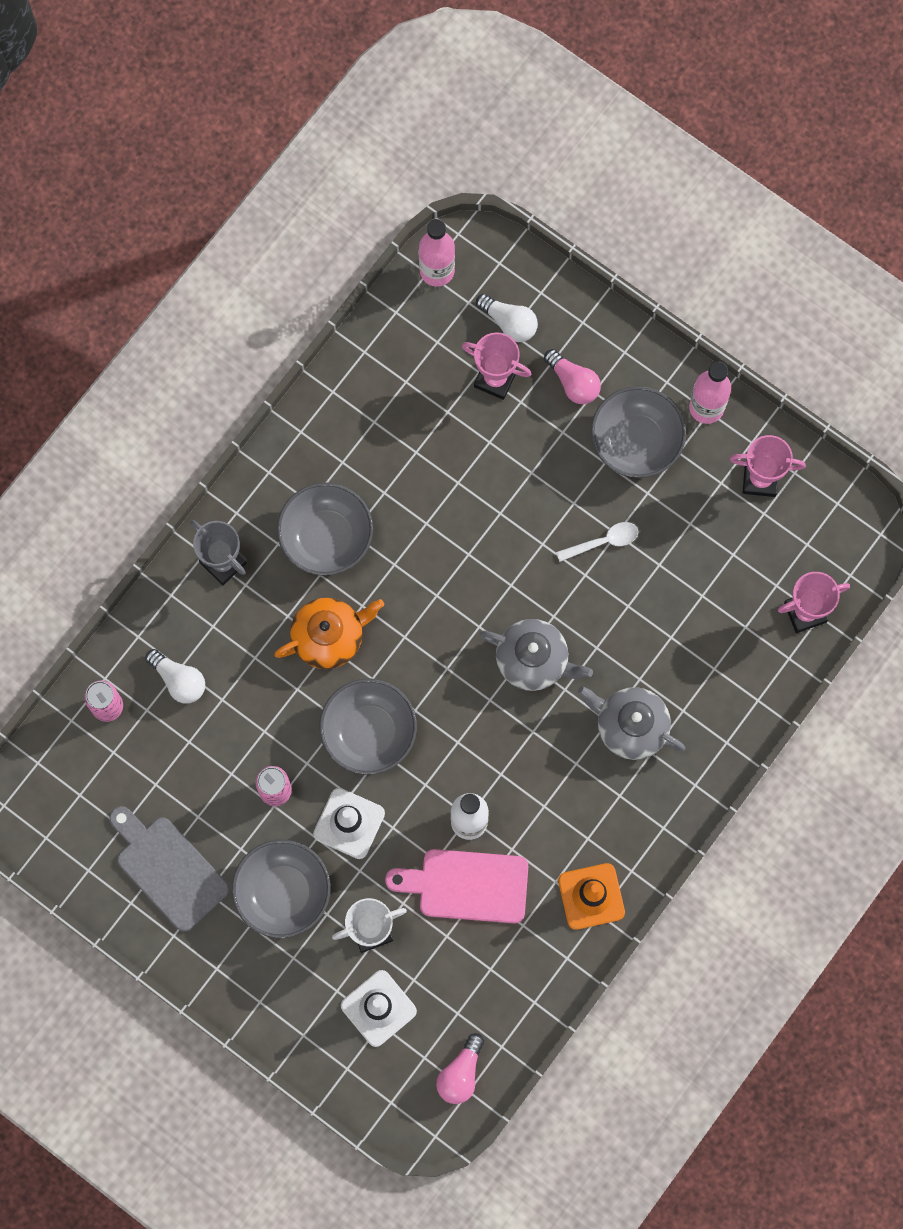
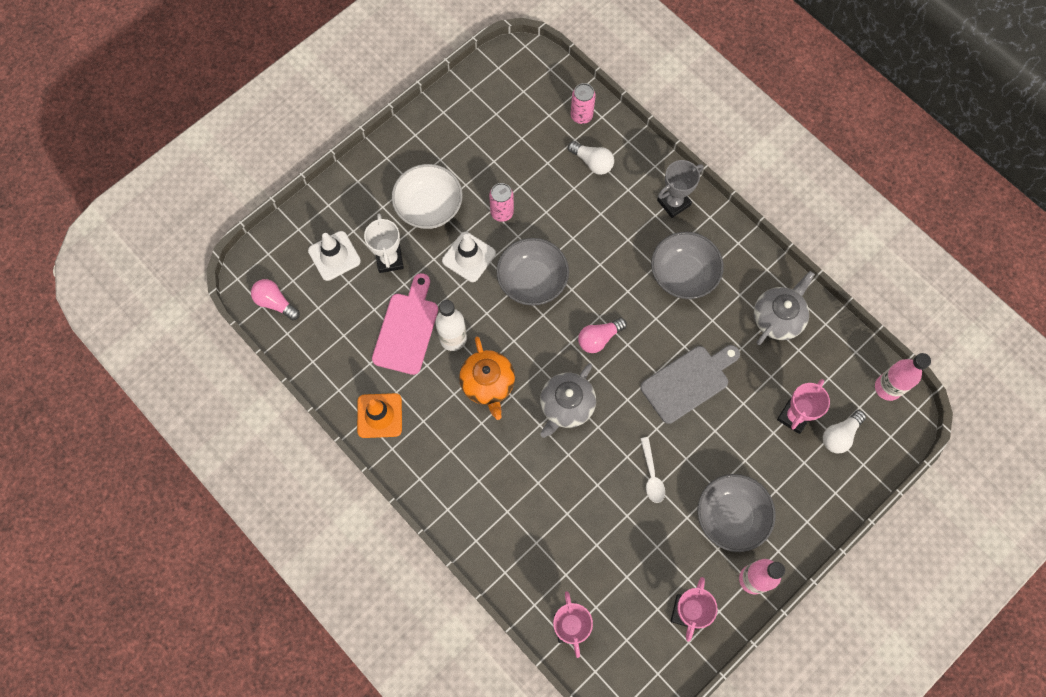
camera: 100 degrees right, 5 degrees down
grey cutting board [109,806,229,932] -> grey cutting board moved to [640,345,740,424]
white light bulb [145,649,205,704] -> white light bulb turned 105 degrees counterclockwise [568,141,614,175]
grey bowl [232,839,331,938] -> white bowl [392,164,462,229]
orange teapot [274,598,384,669] -> orange teapot moved to [459,337,515,420]
pink light bulb [544,349,601,404] -> pink light bulb moved to [578,318,627,353]
grey teapot [578,686,685,760] -> grey teapot moved to [754,271,815,345]

